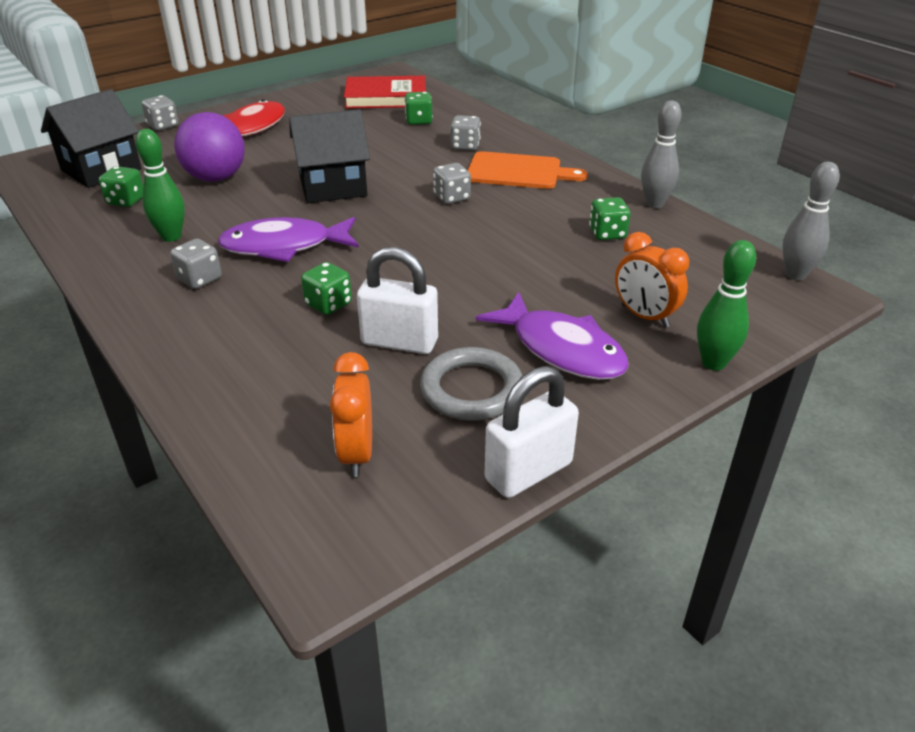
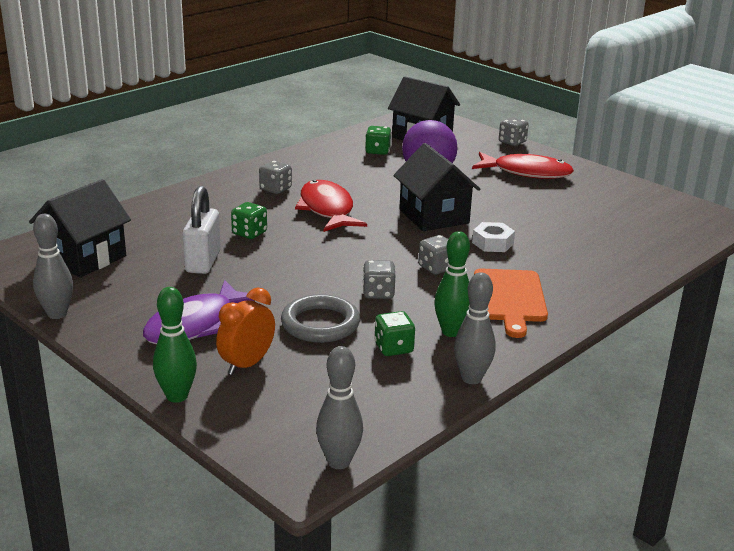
camera: 80 degrees right, 10 degrees down
green bowling pin [135,129,185,242] -> green bowling pin moved to [434,231,470,337]
purple fish [217,217,359,262] -> red fish [295,180,367,232]
orange clock [330,352,372,477] -> black house [29,179,131,277]
red book [344,76,426,109] -> none
green dice [405,92,433,125] -> none
grey ring [420,347,522,421] -> grey ring moved to [281,294,360,343]
grey dice [450,115,481,151] -> grey dice moved to [363,260,395,299]
white padlock [484,366,579,498] -> grey bowling pin [33,214,73,319]
none -> white nut [472,222,515,252]

